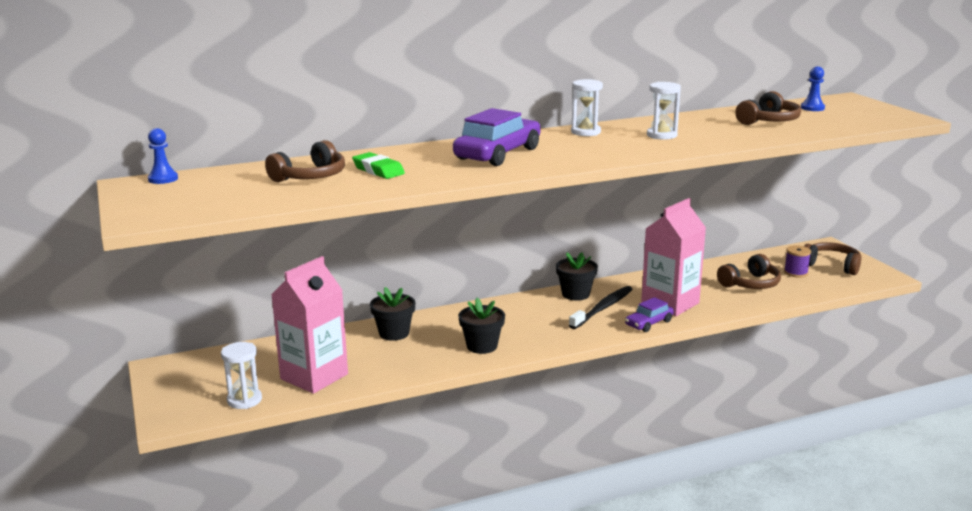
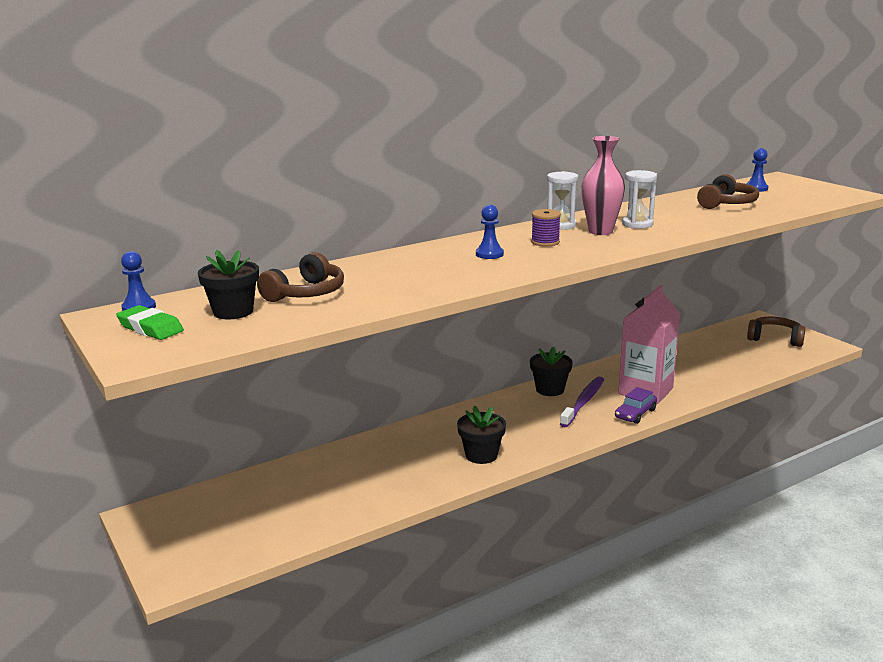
camera: 10 degrees left, 0 degrees up
white hourglass [221,342,262,409] -> none
pink carton [271,256,348,394] -> none
green eraser [352,152,405,179] -> green eraser moved to [116,305,184,340]
black flower pot [370,287,415,341] -> black flower pot moved to [198,250,259,319]
purple car [453,108,541,166] -> blue pawn [476,205,504,259]
black toothbrush [569,286,633,329] -> purple toothbrush [560,377,604,427]
brown headphones [717,254,781,289] -> none
purple spool [784,245,811,277] -> purple spool moved to [531,209,561,247]
none -> pink vase [582,136,625,235]

